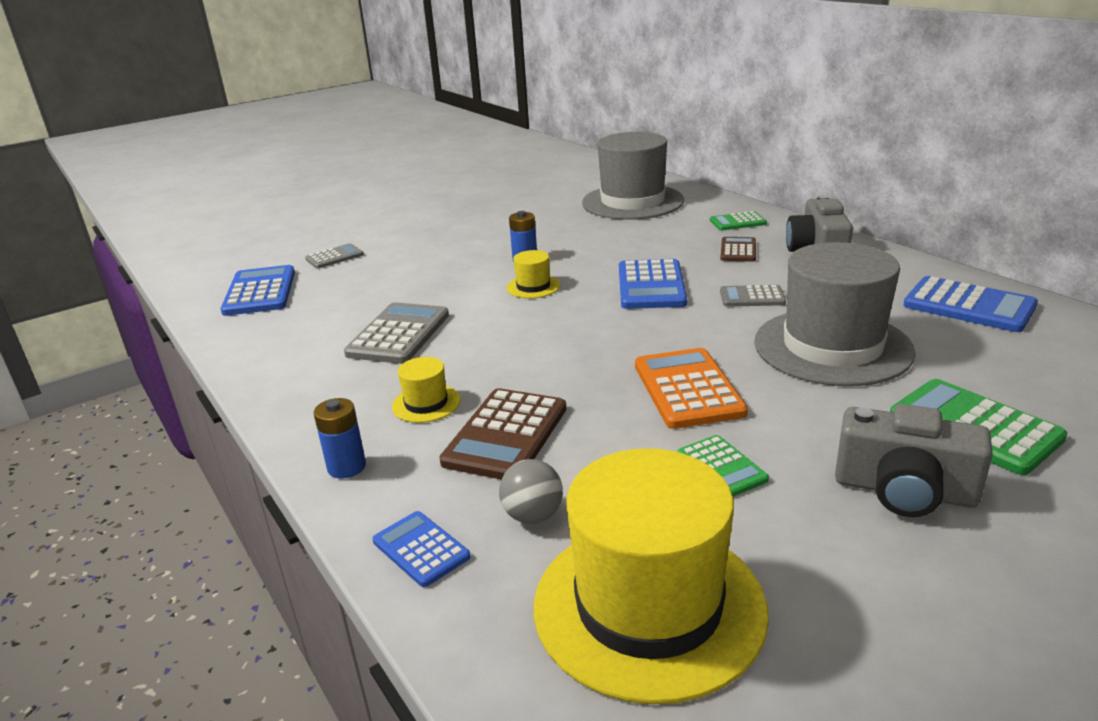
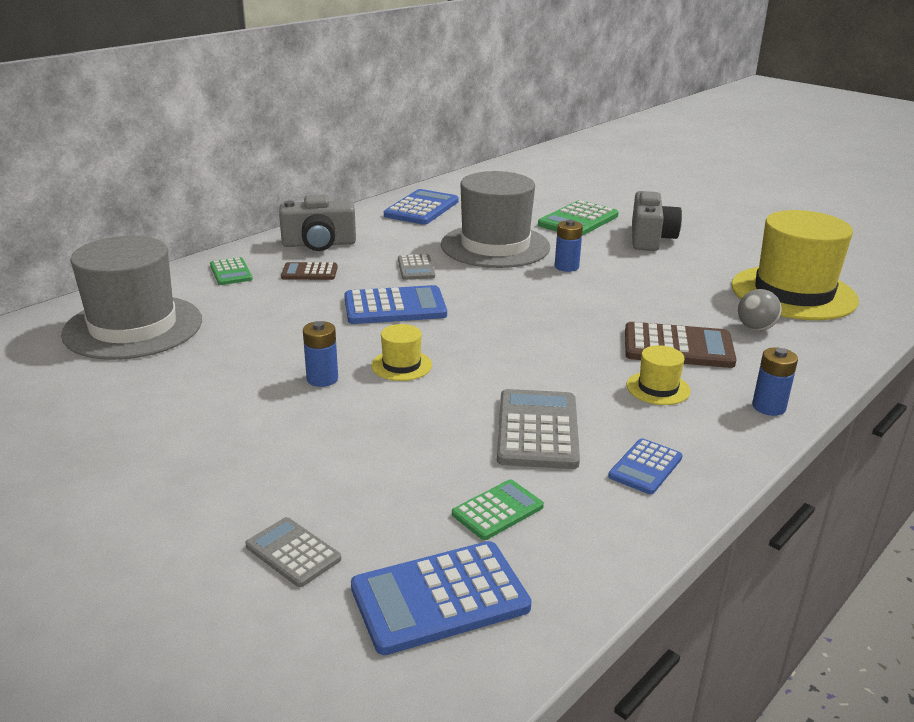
camera: 105 degrees left, 0 degrees up
grey calculator [344,302,449,364] -> grey calculator turned 90 degrees clockwise [497,389,580,469]
blue calculator [372,511,471,587] -> blue calculator moved to [608,438,682,494]
orange calculator [635,348,748,429] -> none
green calculator [677,435,769,497] -> green calculator moved to [452,479,544,540]
none -> blue battery [555,220,583,272]

